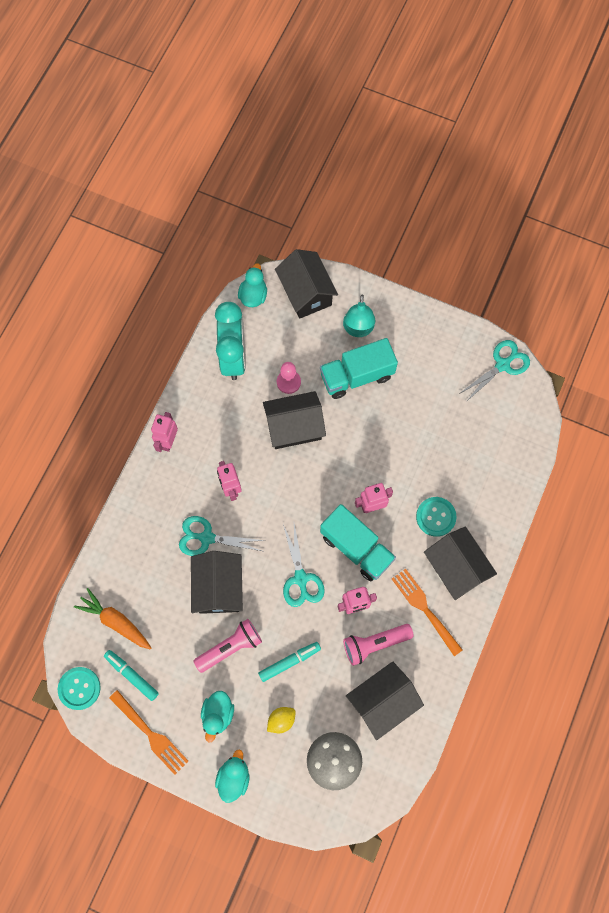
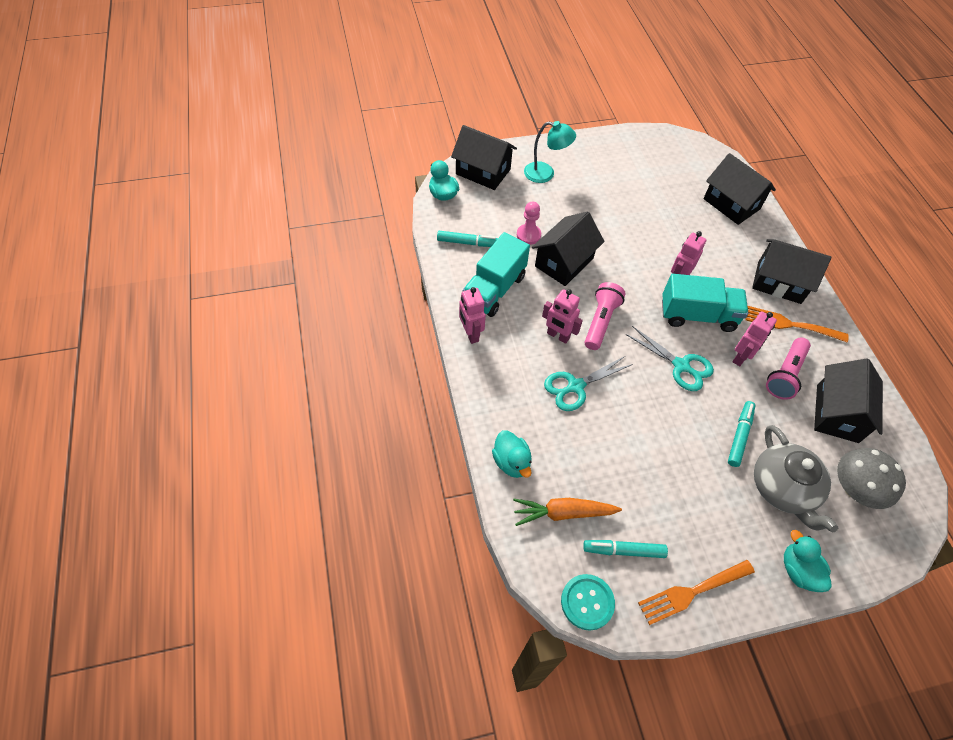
camera: 40 degrees left, 15 degrees down
orange fork [109,690,188,775] -> orange fork turned 150 degrees clockwise [638,560,755,625]
black house [191,551,243,614] -> black house moved to [704,153,776,225]
pink flashlight [194,619,262,673] -> pink flashlight moved to [584,282,625,350]
turquoise duck [201,691,234,743] -> turquoise duck moved to [492,431,532,478]
turquoise clock [215,302,246,380] -> turquoise marker [437,231,498,247]
yellow lemon [267,707,296,733] -> grey teapot [754,425,838,533]
turquoise truck [320,338,398,399] -> turquoise truck moved to [463,232,530,317]
turquoise lamp [343,295,376,337] -> turquoise lamp turned 45 degrees counterclockwise [524,121,576,183]
turquoise button [416,497,457,537] -> none
turquoise scissors [459,340,530,402] -> none

